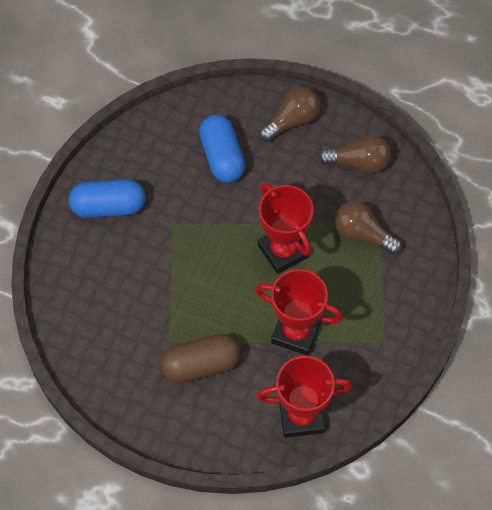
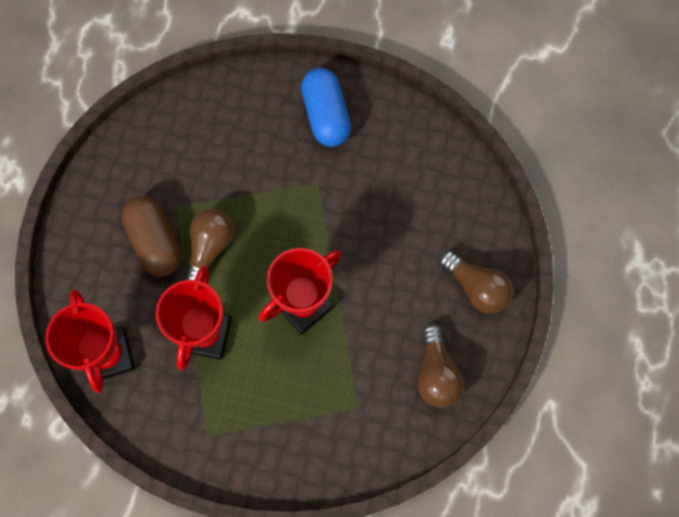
camera: 80 degrees right, 10 degrees up
blue capsule [199,115,245,183] -> none
brown light bulb [335,201,402,254] -> brown light bulb moved to [184,209,234,281]

